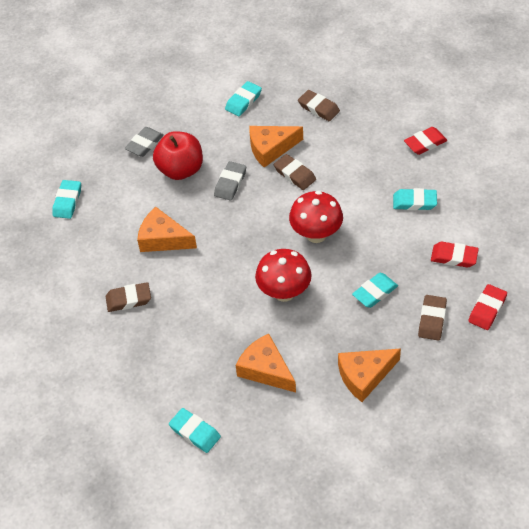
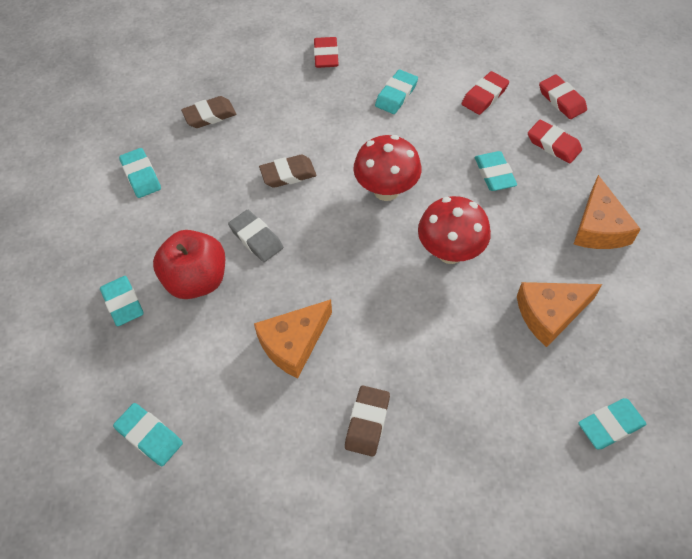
camera: 65 degrees left, 5 degrees up
grey eraser [124,127,164,157] -> turquoise eraser [100,276,144,326]
orange cheese [250,126,303,168] -> none
brown eraser [418,295,447,341] -> red eraser [528,120,582,163]

